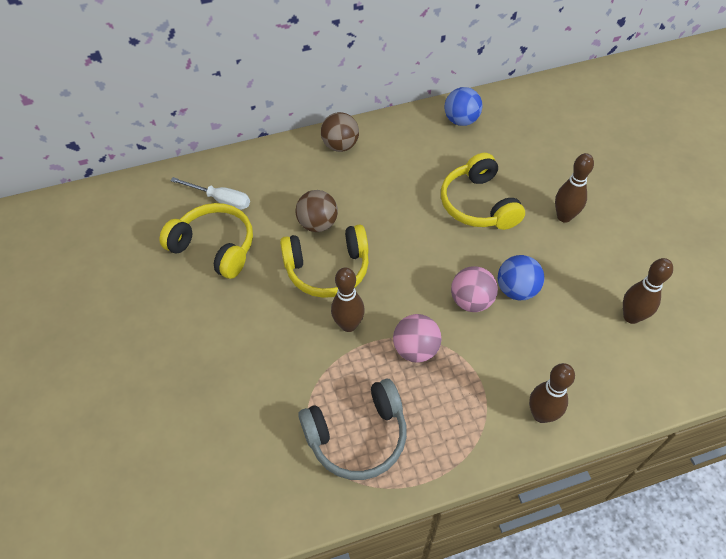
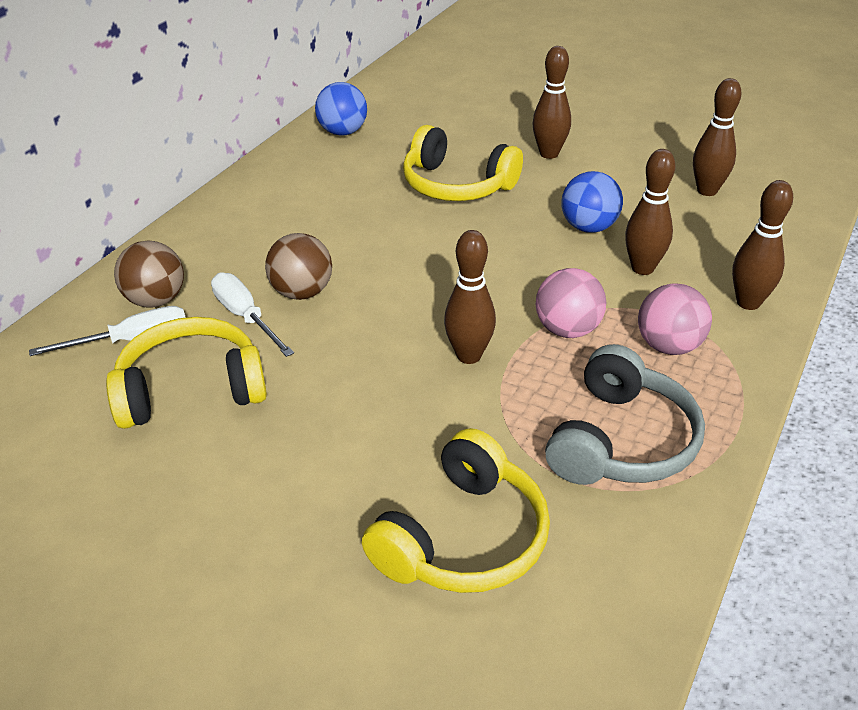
camera: 45 degrees left, 15 degrees down
yellow headphones [280,224,369,298] -> yellow headphones moved to [362,428,550,593]
brown ball [321,112,359,152] -> brown ball moved to [114,240,184,308]
pink ball [451,266,498,312] -> pink ball moved to [638,283,712,355]
none -> white screwdriver [211,272,294,357]
none -> brown bowling pin [625,149,676,275]

